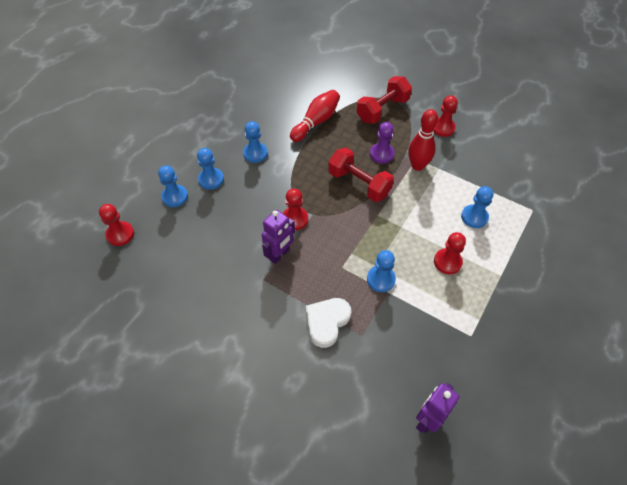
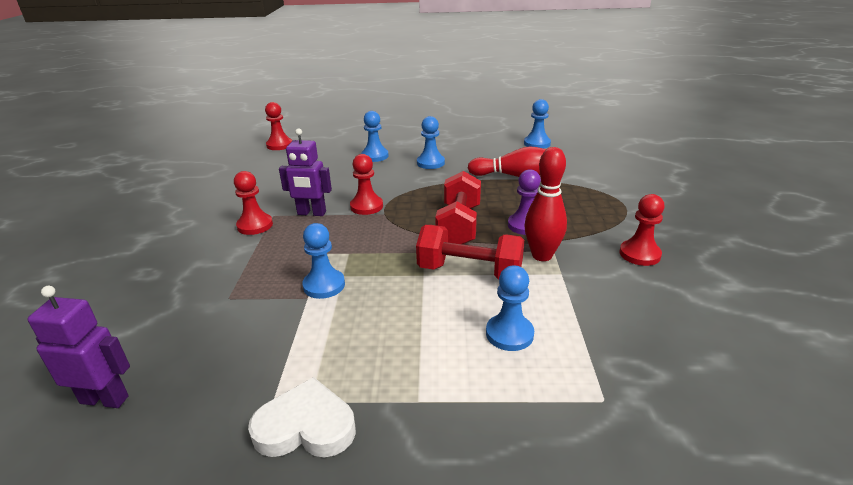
camera: 60 degrees right, 25 degrees down
blue pawn [158,165,188,207] -> blue pawn moved to [524,99,551,149]
white heart [306,298,351,348] -> white heart moved to [248,377,356,457]
red dumbbell [357,76,412,124] -> red dumbbell moved to [416,225,524,279]
red pawn [434,232,466,274] -> red pawn moved to [234,171,273,235]

